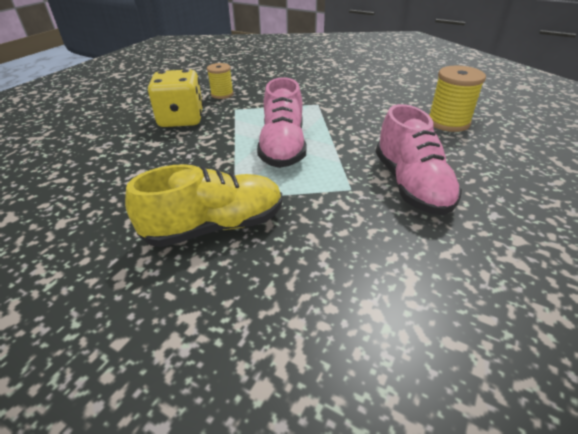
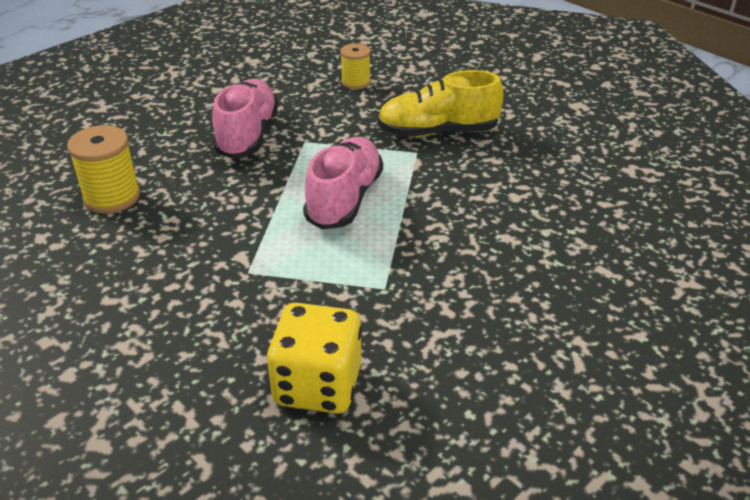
camera: 165 degrees left, 0 degrees up
yellow dice [148,69,203,127] -> yellow dice moved to [267,303,362,414]
yellow spool [207,63,234,99] -> yellow spool moved to [340,43,371,89]

